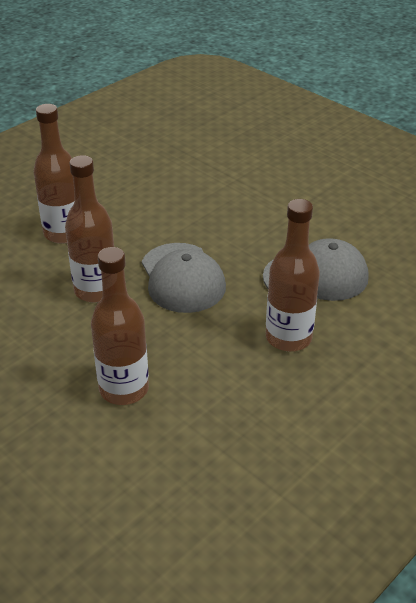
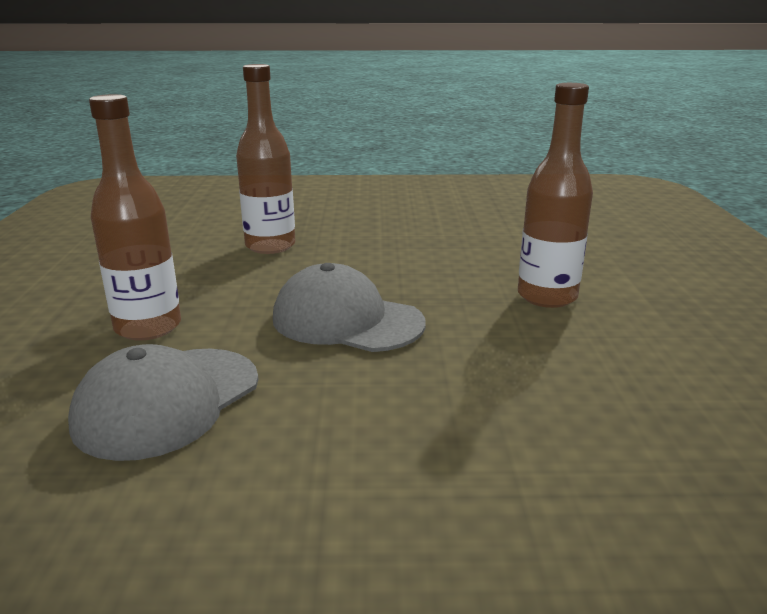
camera: 135 degrees right, 15 degrees down
brown bottle [65,155,114,303] -> none

